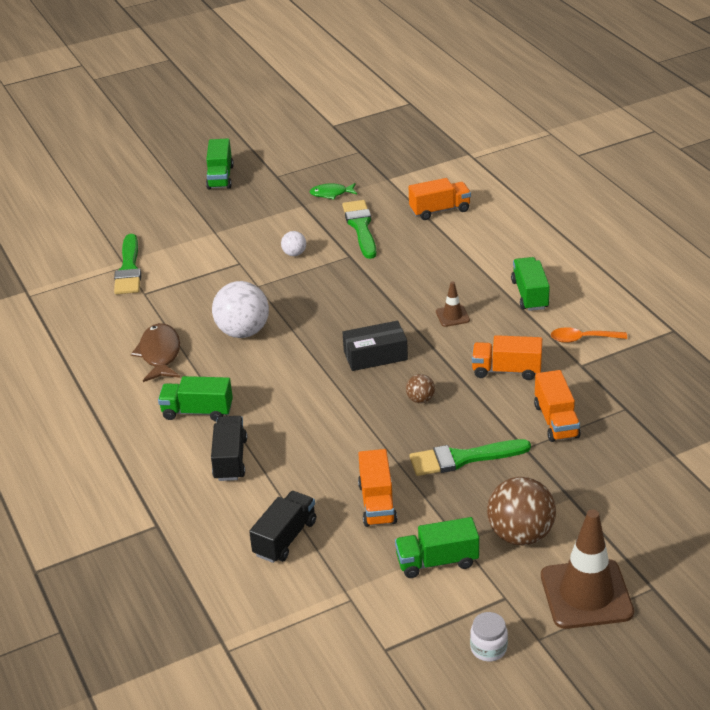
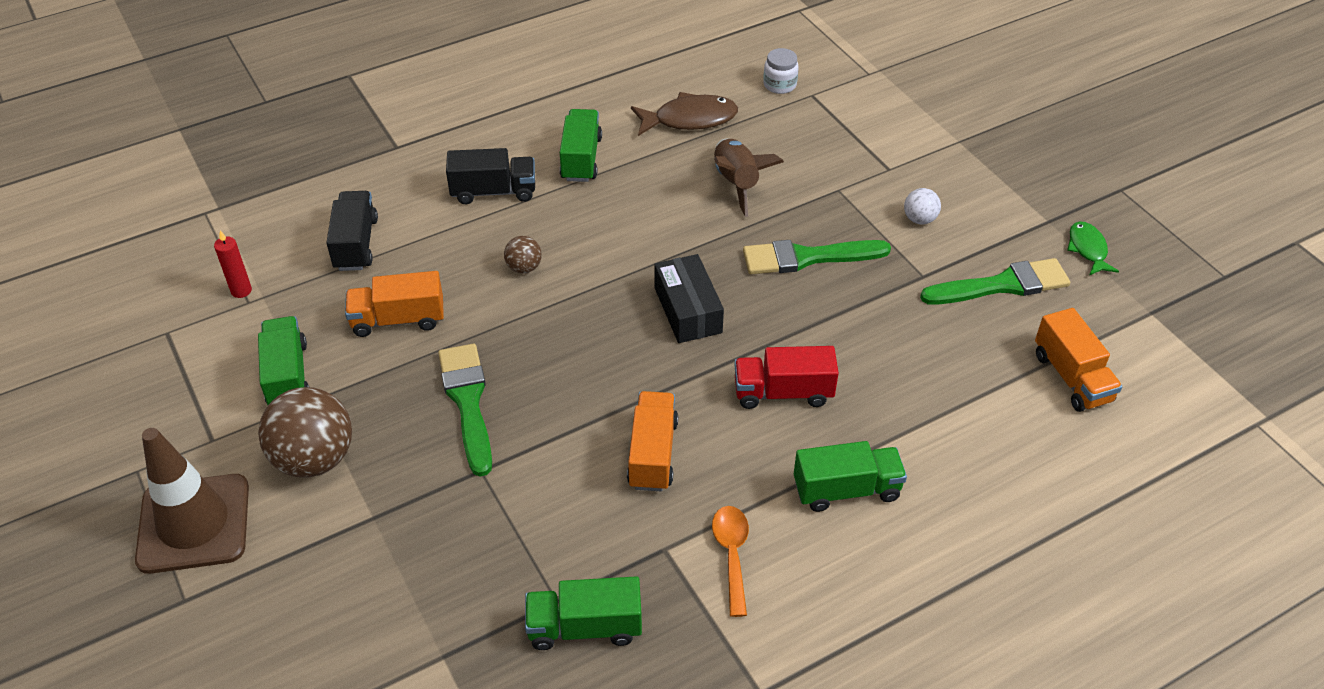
camera: 85 degrees right, 10 degrees up
green brush [114,234,141,294] -> green brush moved to [743,240,891,274]
green truck [206,138,234,190] -> green truck moved to [525,576,642,650]
white ball [212,281,269,338] -> brown rocket [714,138,784,217]
black truck [249,491,316,563] -> black truck turned 120 degrees counterclockwise [326,191,378,271]
brown ball [406,374,435,403] -> brown ball moved to [504,236,542,273]
brown traffic cone [436,281,470,327] -> red truck [734,346,839,409]
white jar [470,612,508,661] -> white jar moved to [763,48,799,94]
orange truck [534,370,581,442] -> none
none -> red candle [214,231,252,298]

